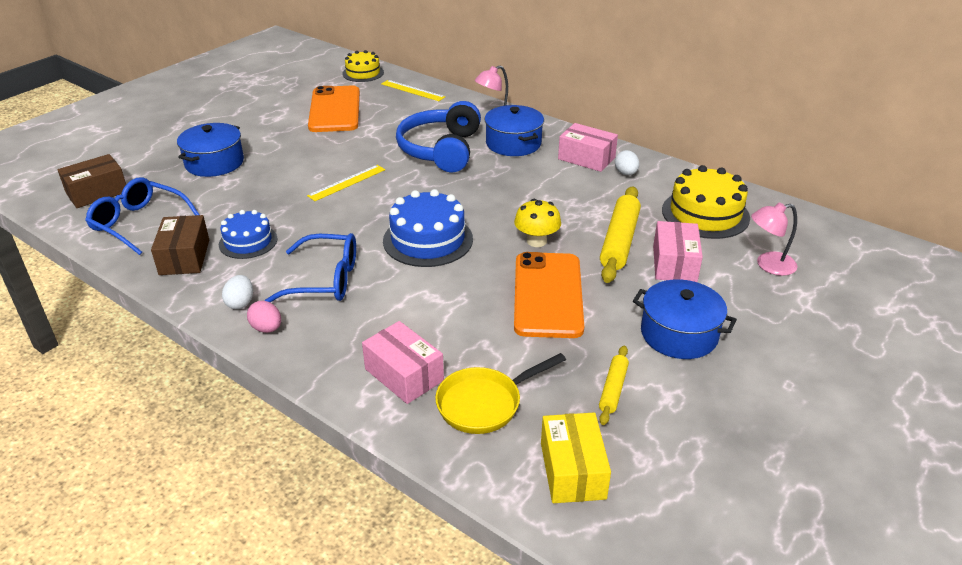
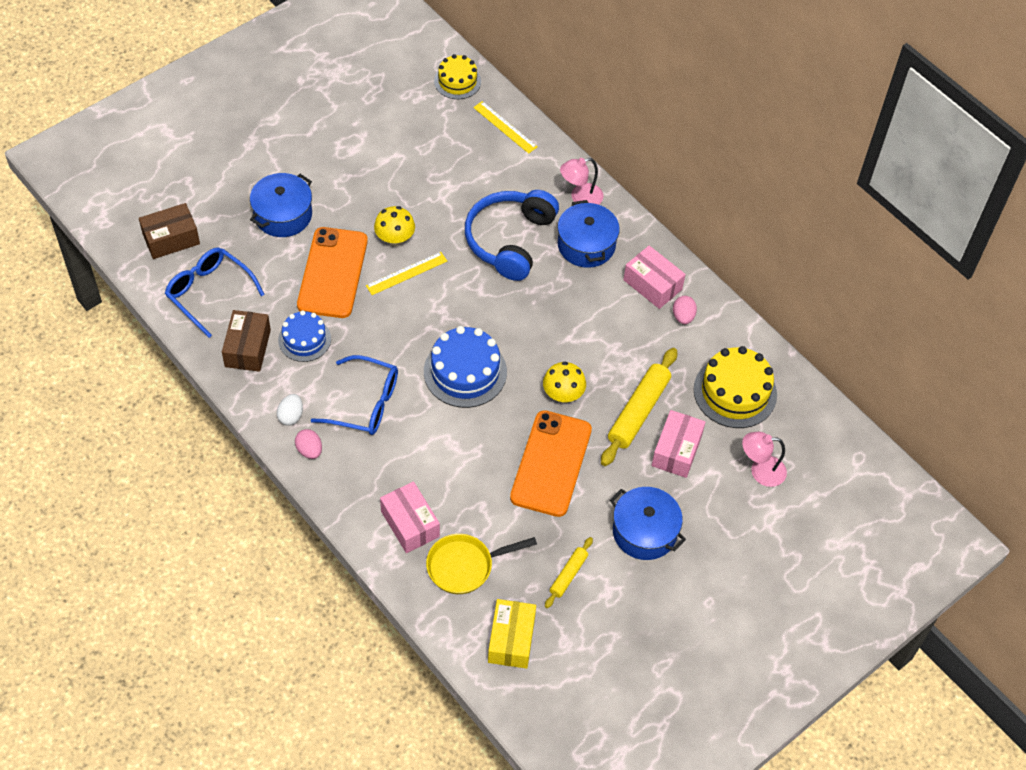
camera: 10 degrees right, 20 degrees up
orange phone [308,86,360,132] -> orange phone moved to [297,227,368,318]
white egg [615,150,639,175] -> pink egg [673,296,697,324]
none -> yellow mushroom [374,206,415,246]

